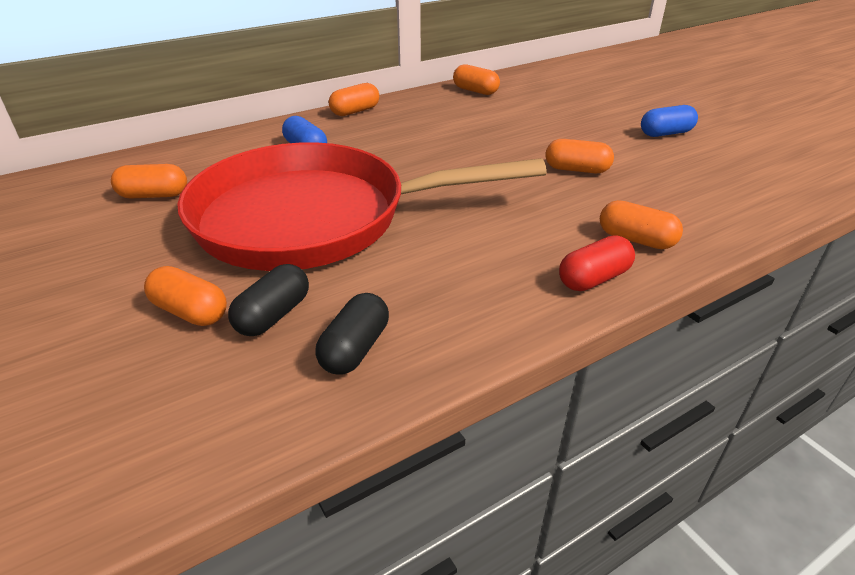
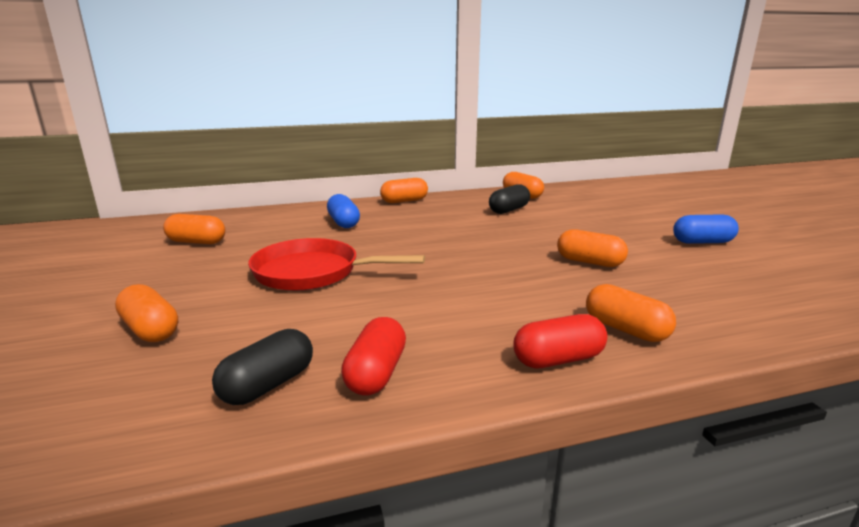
camera: 15 degrees right, 15 degrees down
red pan [177,142,547,271] -> red pan [248,238,425,291], size x0.52
black capsule [228,264,309,336] -> black capsule moved to [489,184,530,214]
none -> red capsule [341,317,406,395]

